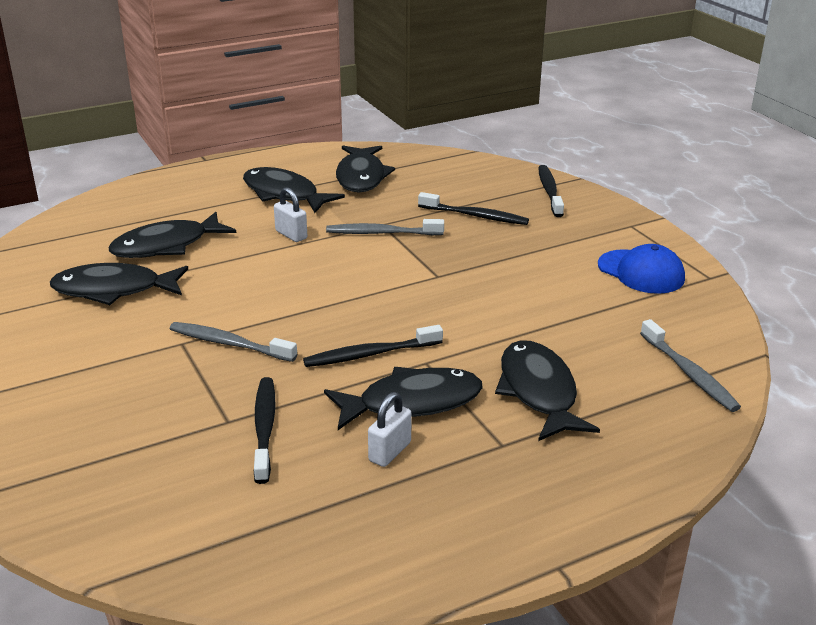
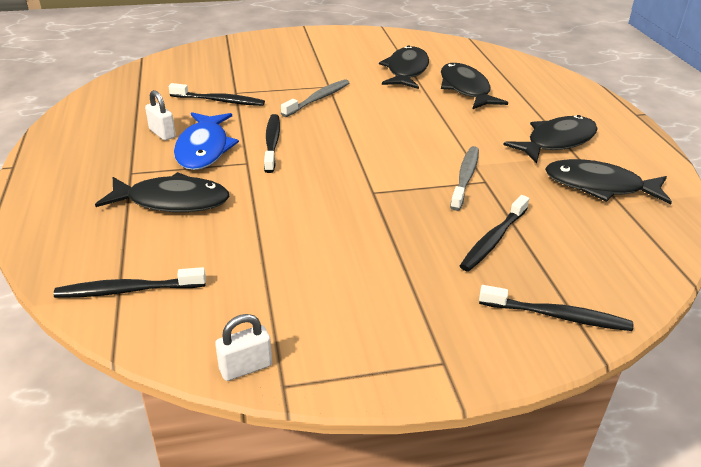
camera: 105 degrees right, 5 degrees up
white padlock [274,187,307,242] -> white padlock moved to [215,314,272,381]
black fish [324,367,483,430] -> blue fish [174,112,239,170]
blue cap [598,244,685,294] -> none
grey toothbrush [640,319,741,412] -> black toothbrush [54,267,206,298]

